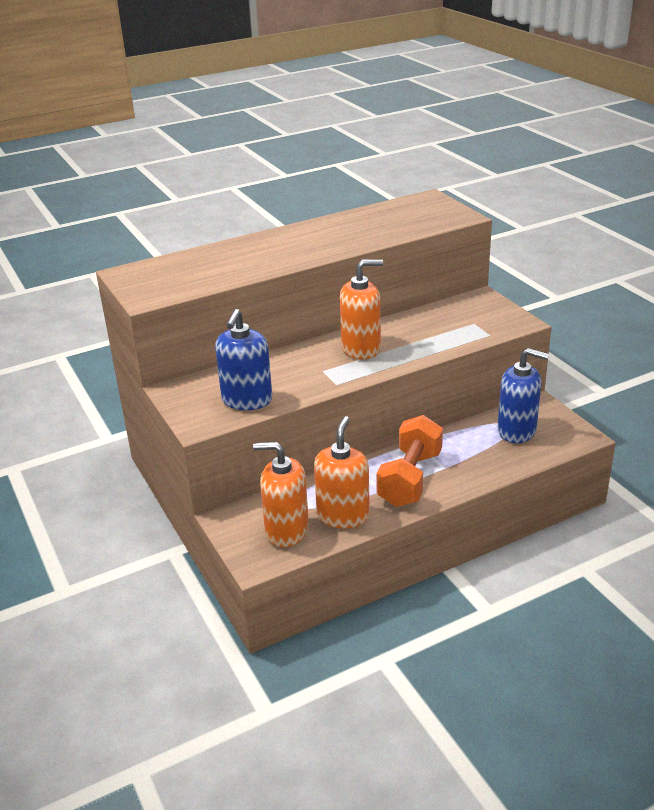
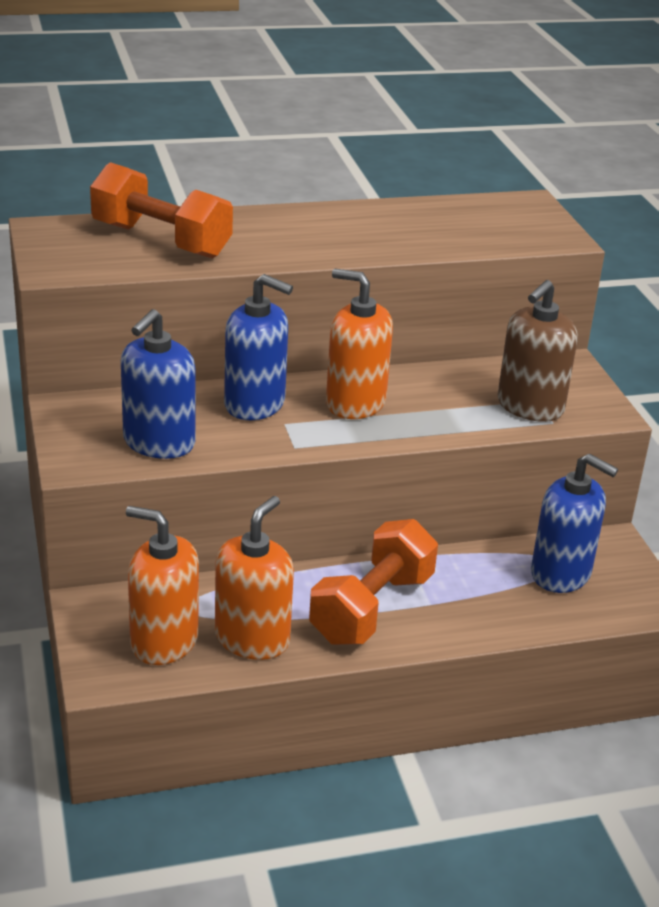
camera: 10 degrees right, 0 degrees up
orange soap dispenser [340,259,383,360] -> orange soap dispenser turned 150 degrees counterclockwise [326,269,393,419]
none -> orange dumbbell [90,162,233,259]
none -> blue soap dispenser [224,274,293,420]
none -> brown soap dispenser [497,280,578,422]

